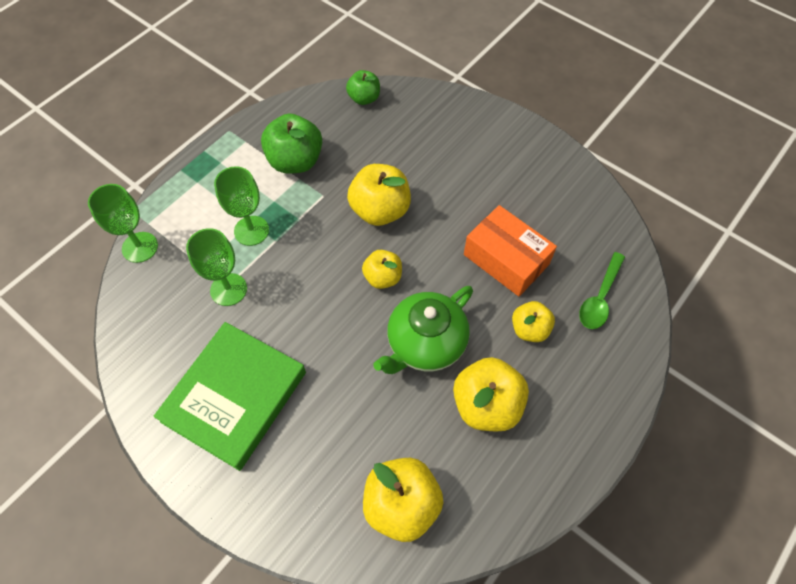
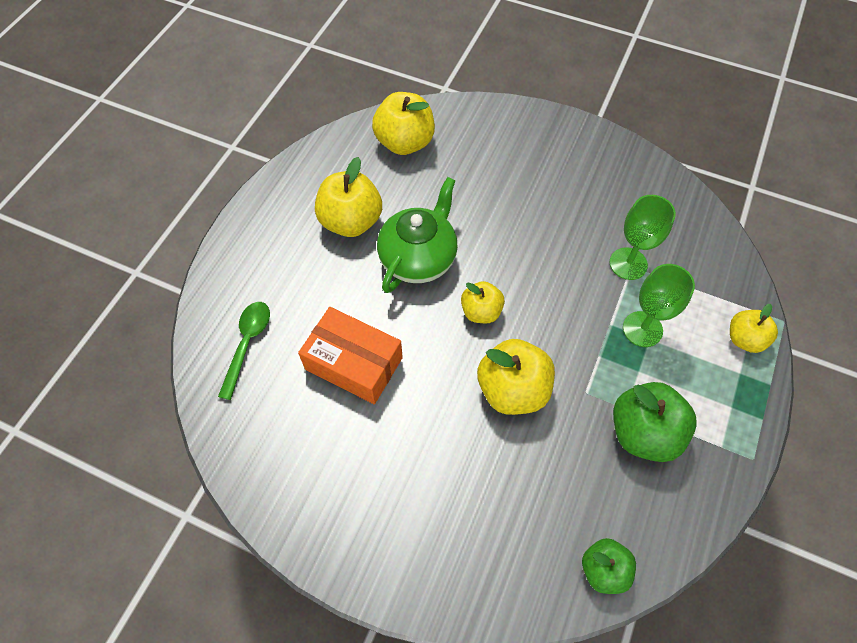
camera: 165 degrees right, 0 degrees up
green goblet [88,184,158,263] -> none
green book [153,322,306,471] -> none
yellow apple [512,301,555,342] -> yellow apple moved to [730,304,778,353]

